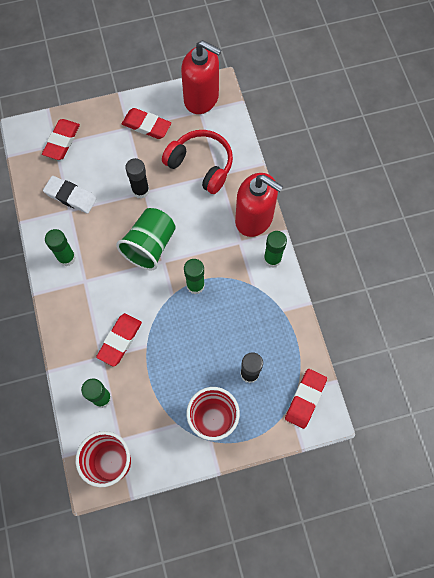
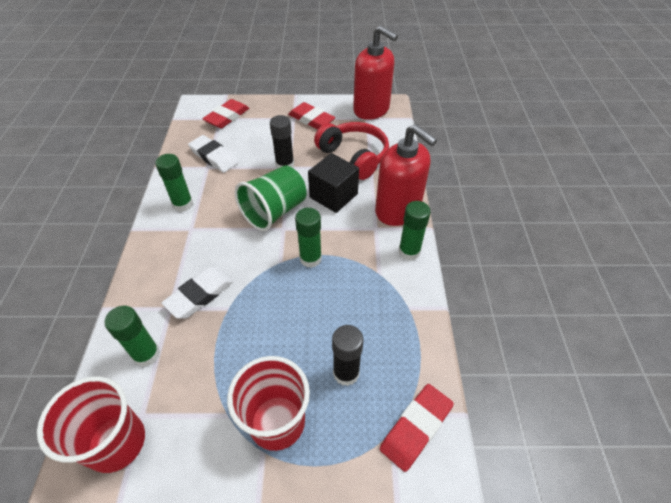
camera: 15 degrees right, 20 degrees down
red eraser [96,313,142,367] -> white eraser [161,267,234,319]
none -> black cube [308,153,359,213]

